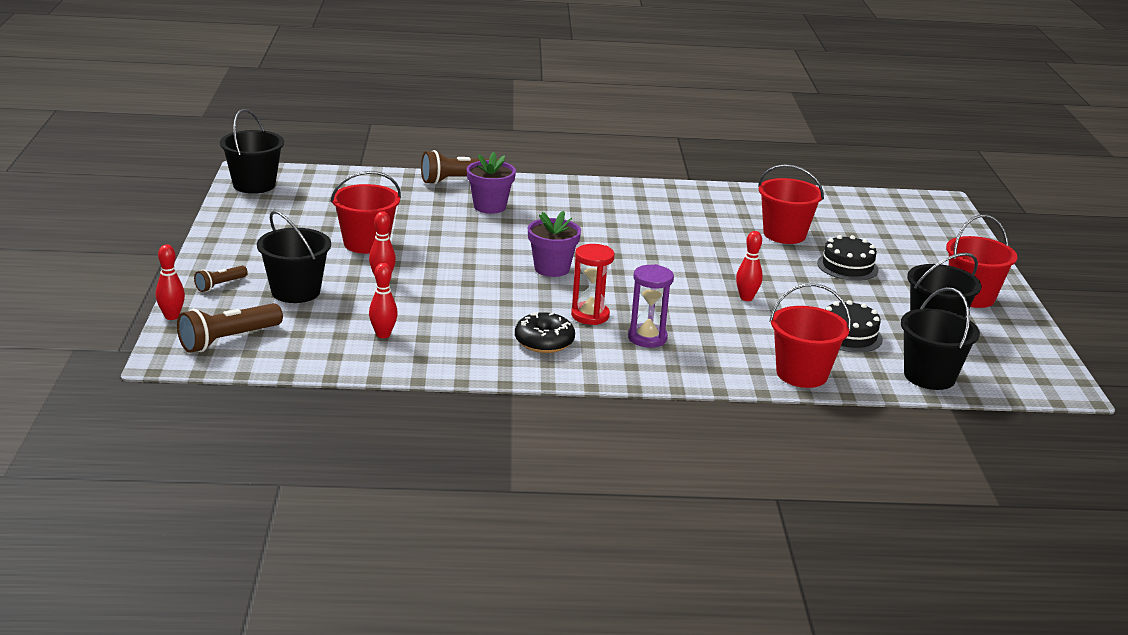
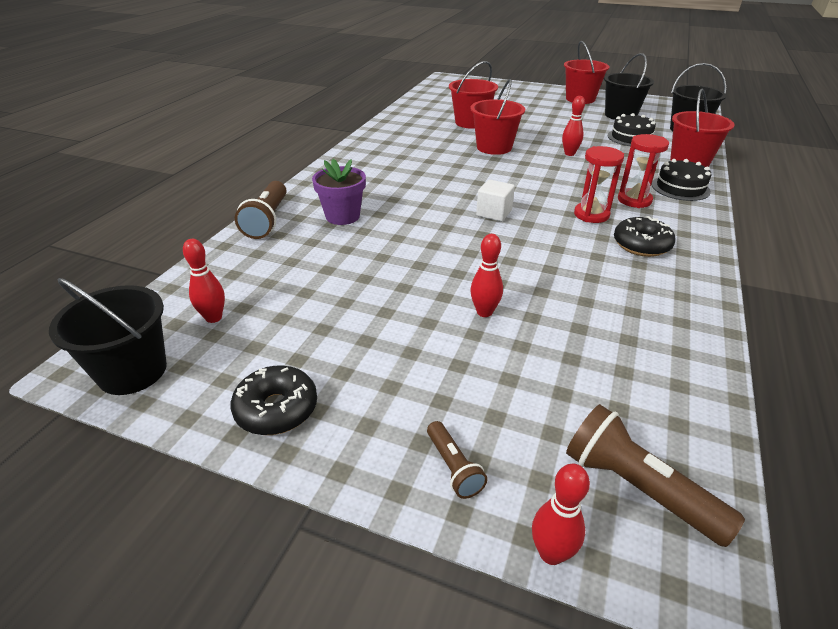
camera: 65 degrees left, 10 degrees up
brown flashlight [177,303,283,353] -> brown flashlight turned 150 degrees clockwise [566,404,745,547]
black bucket [257,211,331,303] -> none
red bucket [331,171,401,254] -> red bucket moved to [470,79,525,155]
red bowling pin [369,263,398,338] -> red bowling pin moved to [183,239,225,323]
purple flower pot [528,211,581,277] -> white cube [476,180,515,222]
purple hourglass [628,264,674,348] -> red hourglass [618,134,669,208]
black cake [817,235,879,281] -> black cake moved to [652,159,712,201]
none -> black donut [230,366,317,435]

